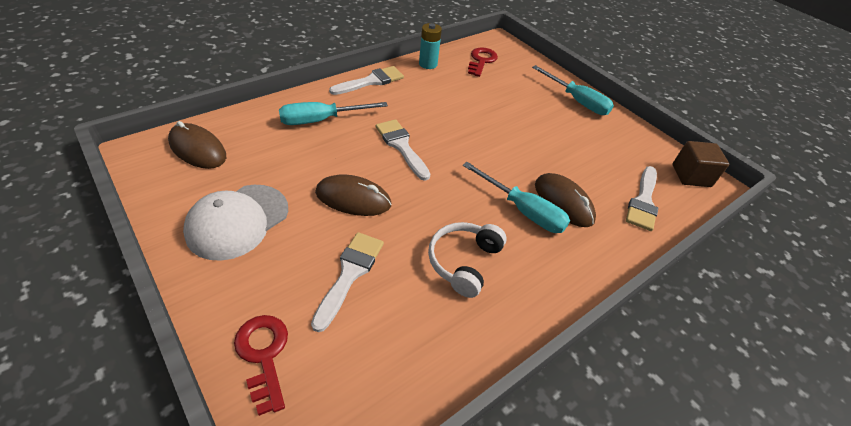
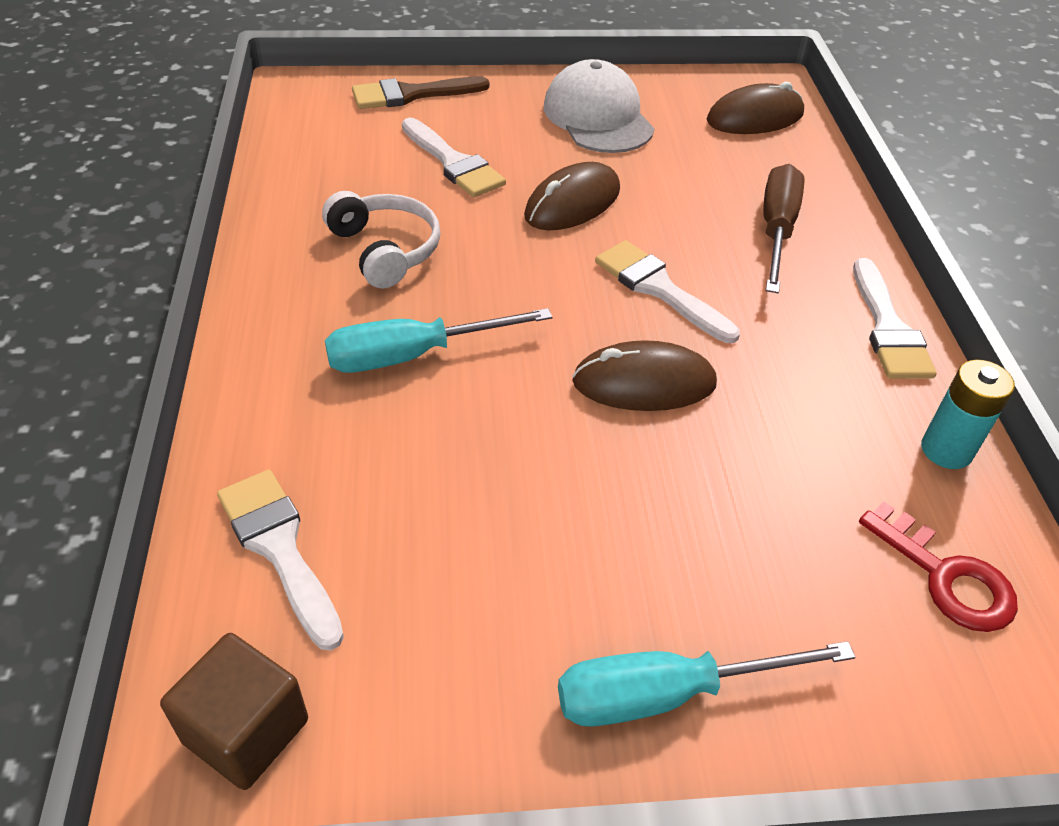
camera: 125 degrees right, 0 degrees up
red key [234,315,288,416] -> brown brush [352,76,489,109]
turquoise screwdriver [279,102,388,125] -> brown screwdriver [763,164,804,293]
white brush [376,119,430,181] -> white brush turned 135 degrees counterclockwise [595,240,740,343]
brown mouse [535,173,596,227] -> brown mouse moved to [572,340,717,411]

